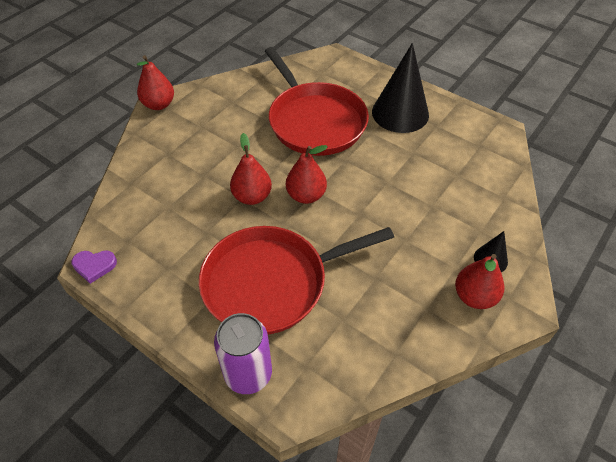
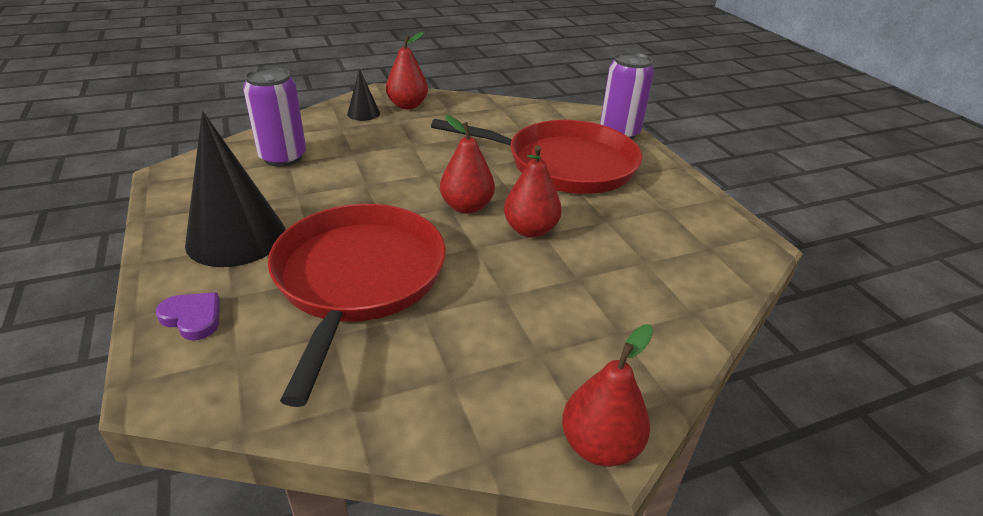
camera: 150 degrees left, 15 degrees down
purple heart [72,250,117,284] -> purple heart moved to [156,292,220,340]
none -> purple can [243,67,306,167]

